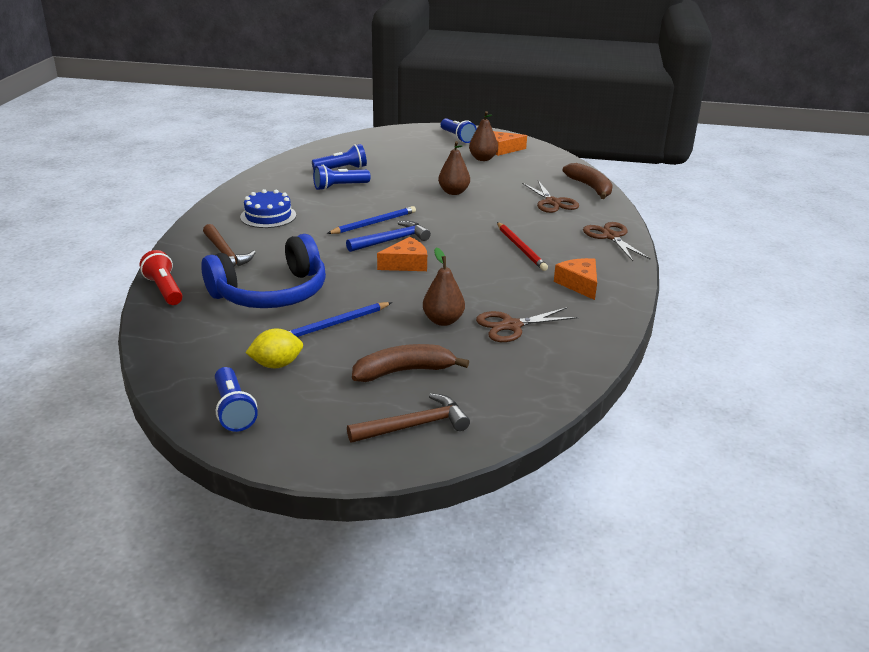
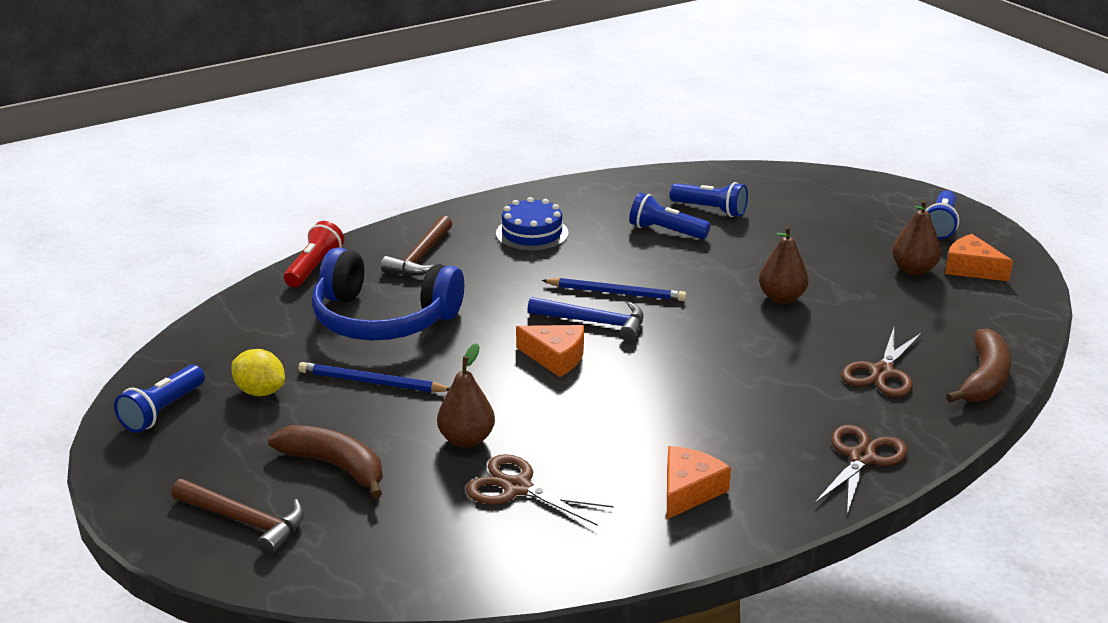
camera: 50 degrees right, 0 degrees up
red pencil [497,222,548,271] -> none

